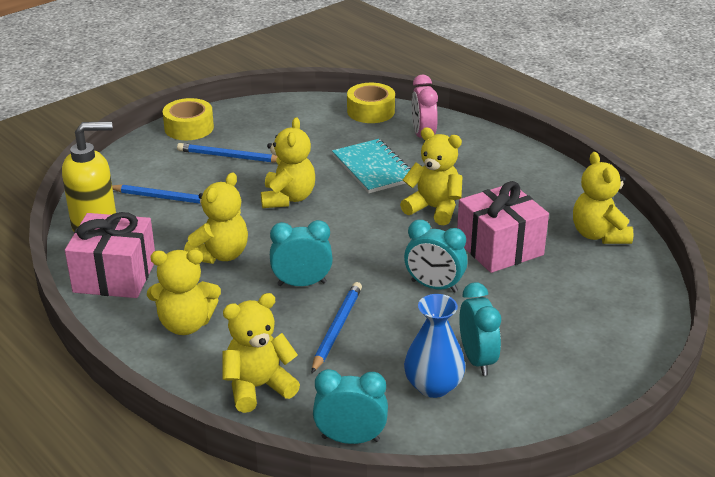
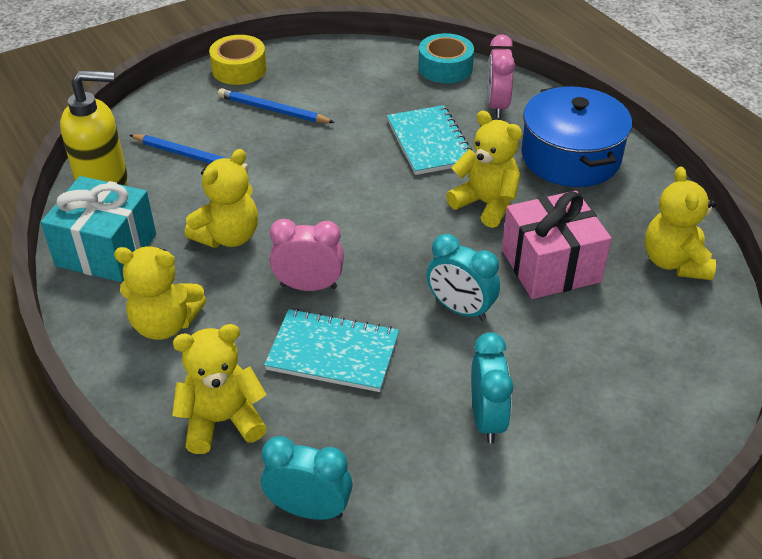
camera: 10 degrees right, 10 degrees up
pink gift [65,212,155,298] -> turquoise gift [41,176,156,282]
yellow teddy bear [261,117,315,208] -> none
turquoise clock [270,220,333,286] -> pink clock [270,219,344,291]
blue pencil [312,282,362,373] -> turquoise notebook [264,309,399,392]
yellow tape [347,83,395,123] -> turquoise tape [418,33,474,83]
blue vase [404,294,465,398] -> none
none -> blue pot [521,86,632,187]

